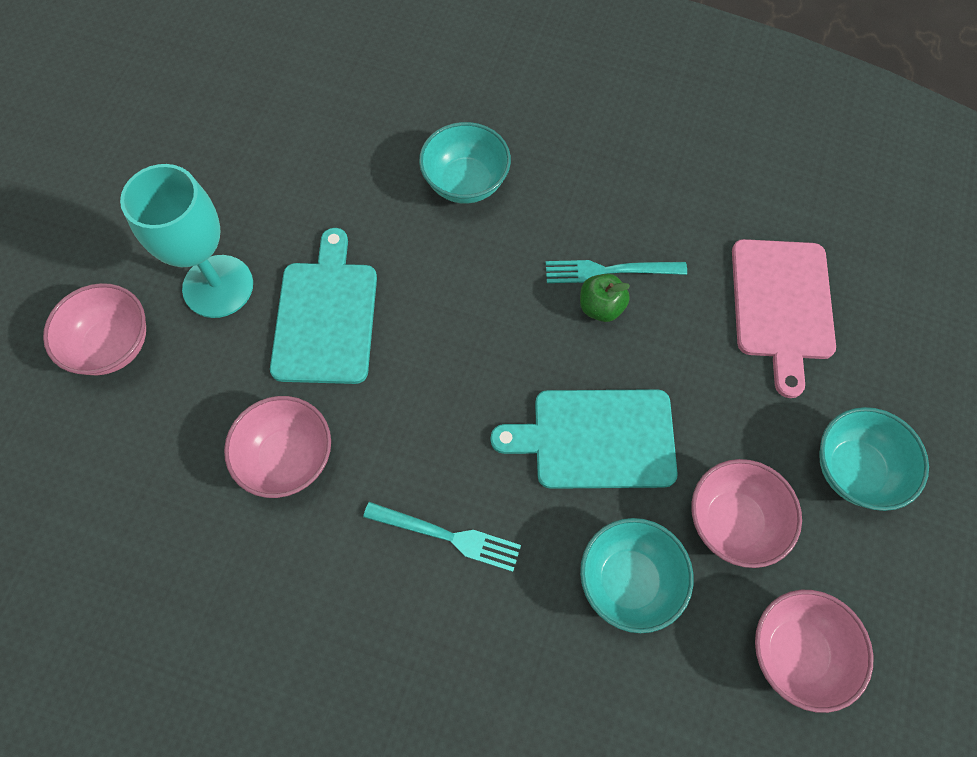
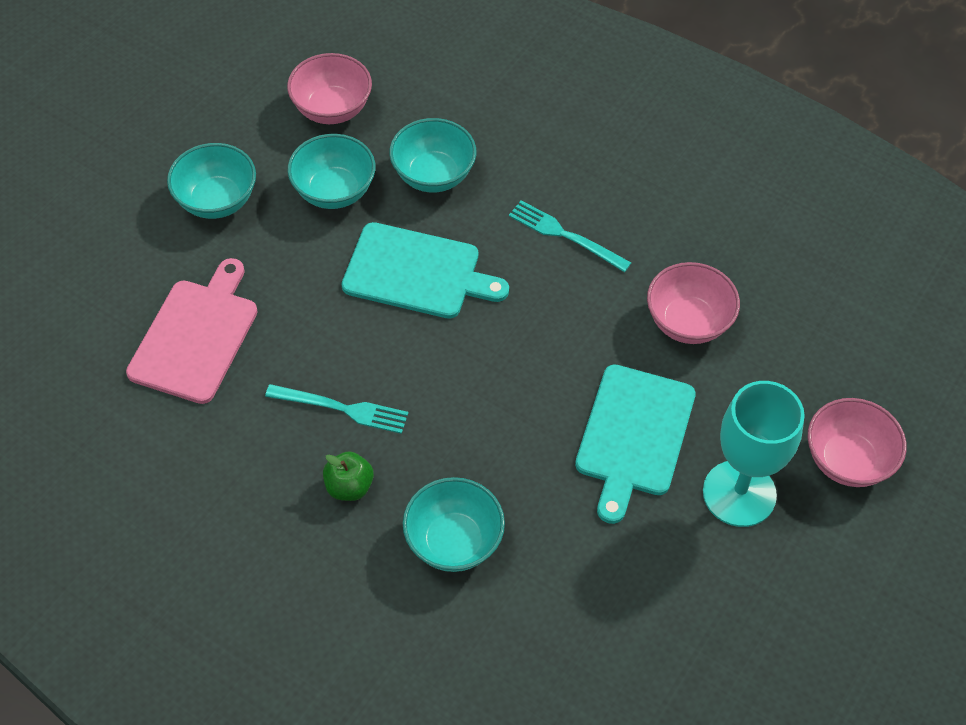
camera: 165 degrees left, 10 degrees down
green apple [580,274,630,322] -> green apple moved to [323,451,374,501]
pink bowl [691,459,802,568] -> turquoise bowl [288,134,375,209]

